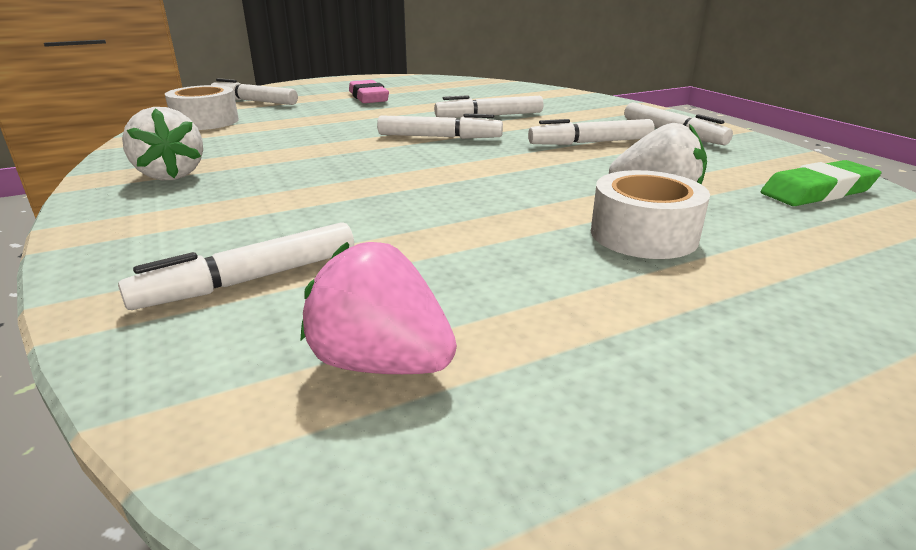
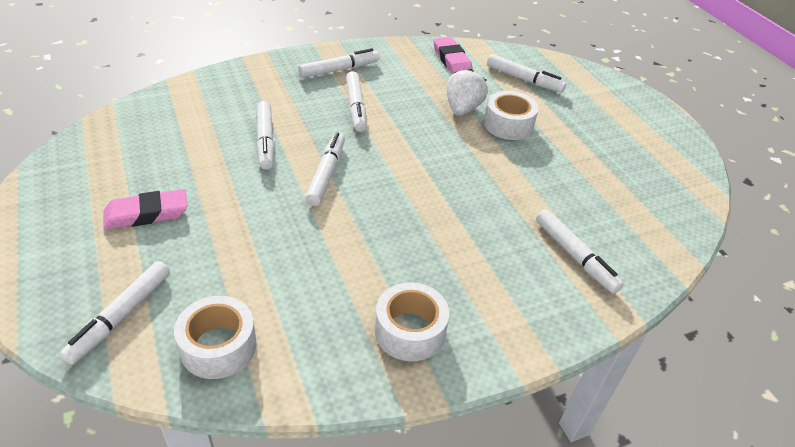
camera: 90 degrees left, 15 degrees up
white strawberry [122,107,203,180] -> white tape [375,282,449,361]
pink strawberry [300,242,457,374] -> none
green eraser [761,160,882,206] -> pink eraser [433,37,473,74]
none -> white marker [487,54,566,93]

